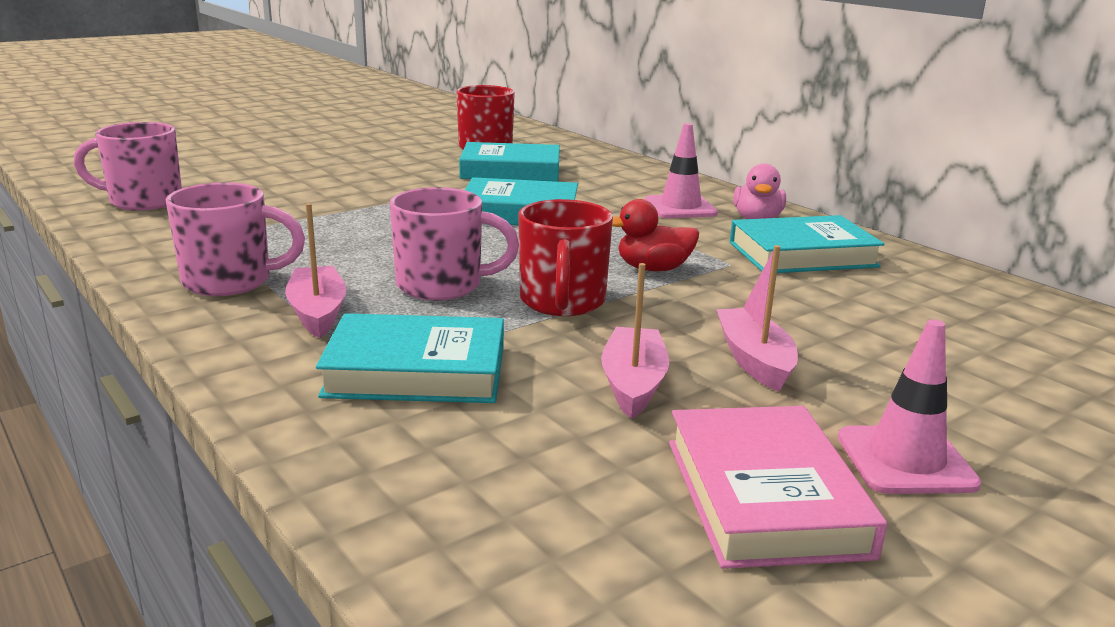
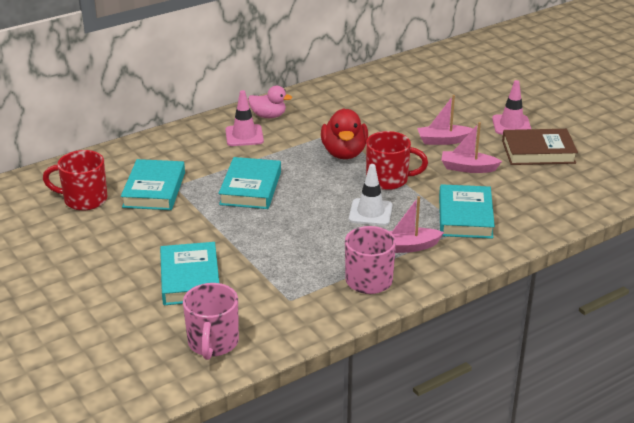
camera: 85 degrees left, 10 degrees up
pink mug [390,187,519,300] -> white traffic cone [349,164,393,226]
red duck [612,199,699,271] -> red duck [321,108,368,159], size x1.55
pink book [669,406,887,569] -> brown book [502,129,578,165]
turquoise book [730,215,884,273] -> turquoise book moved to [160,242,219,305]

